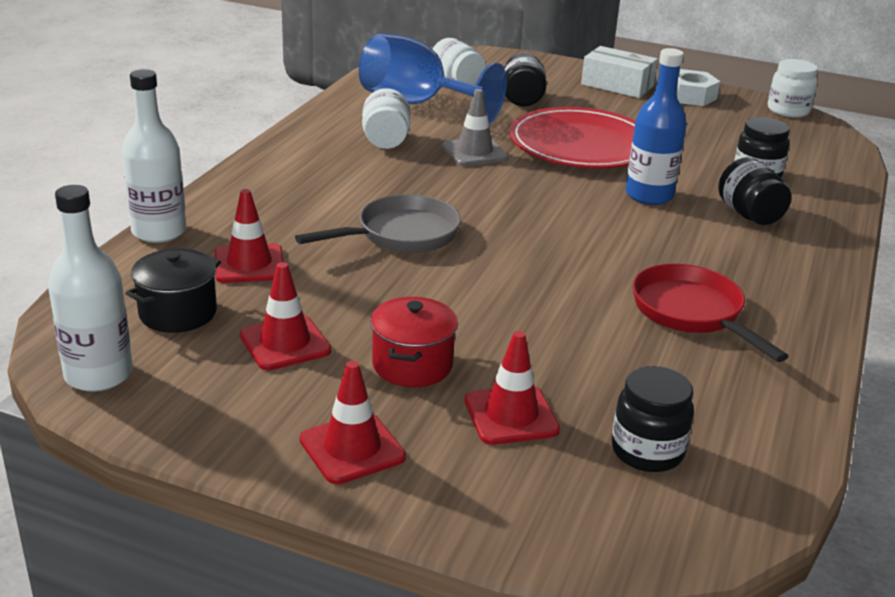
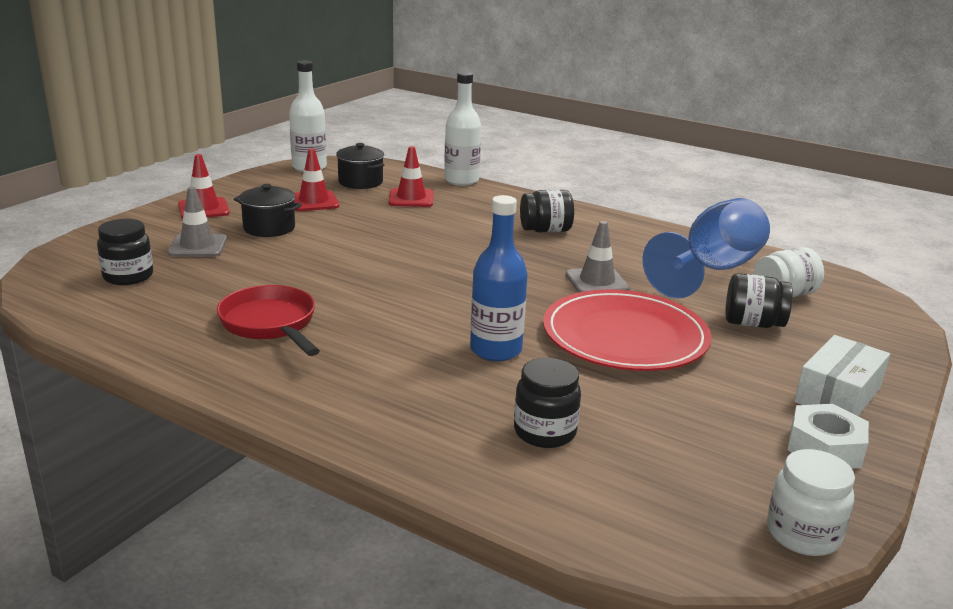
camera: 100 degrees right, 5 degrees down
grey pan [295,194,461,253] -> none
white jar [362,88,410,149] -> none
red pot [370,297,458,387] -> black pot [234,184,302,237]
red traffic cone [465,331,560,445] -> grey traffic cone [167,187,227,257]
red pan [633,264,789,362] -> red pan turned 105 degrees counterclockwise [217,285,320,356]
black jar [718,157,791,225] -> black jar moved to [520,190,574,233]

